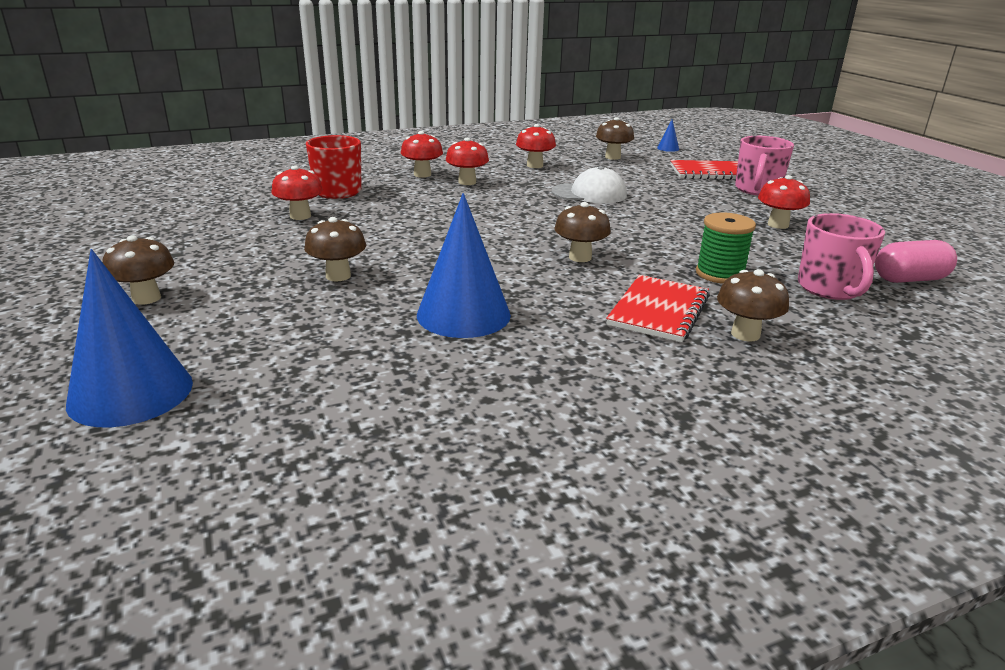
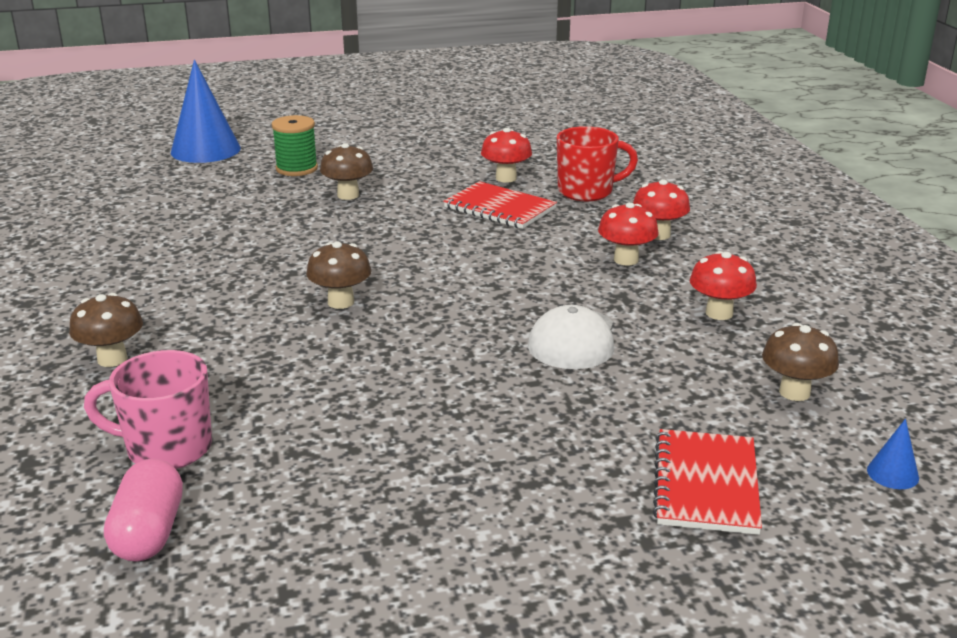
camera: 100 degrees right, 0 degrees up
brown mushroom [102,235,174,305] -> none
blue cone [417,193,511,338] -> none
red notebook [606,275,710,342] -> red notebook moved to [443,181,557,229]
green spool [696,212,756,284] -> green spool moved to [272,115,318,176]
pink mug [735,136,794,196] -> none
red mushroom [758,175,810,229] -> none

